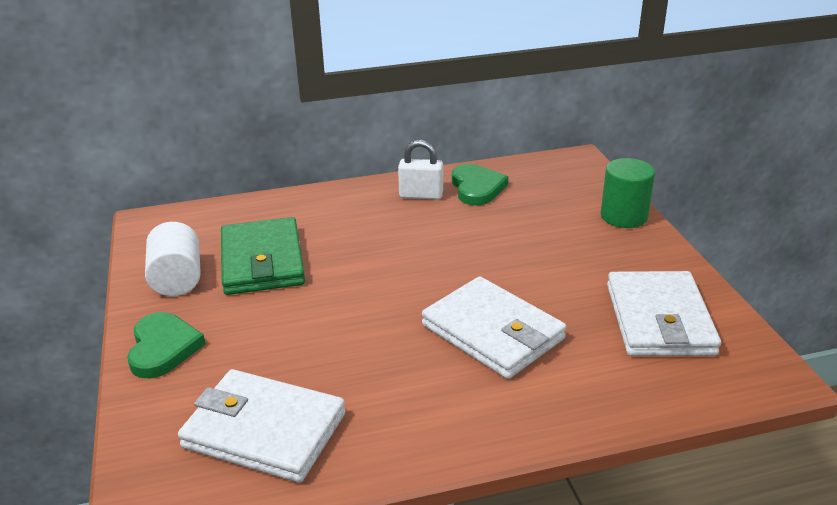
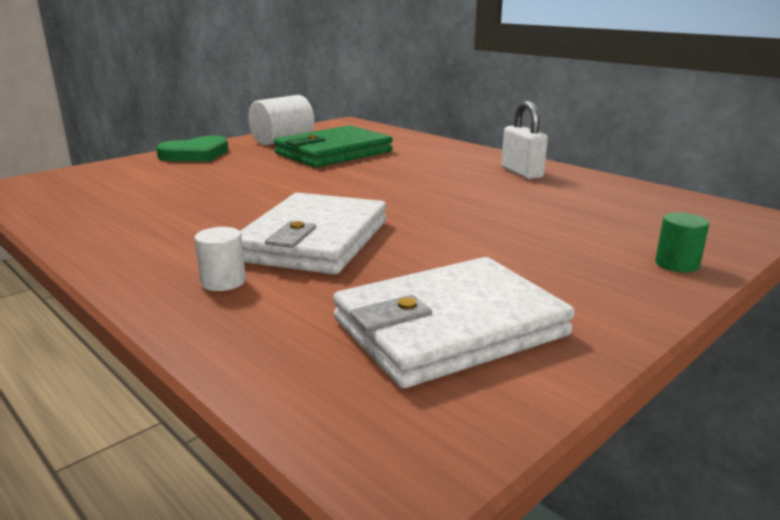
camera: 60 degrees right, 10 degrees down
white wallet [178,369,346,483] -> none
green heart [452,164,508,205] -> none
green cylinder [601,158,655,228] -> green cylinder [655,212,709,273], size x0.55
none -> white cylinder [194,227,246,291]

